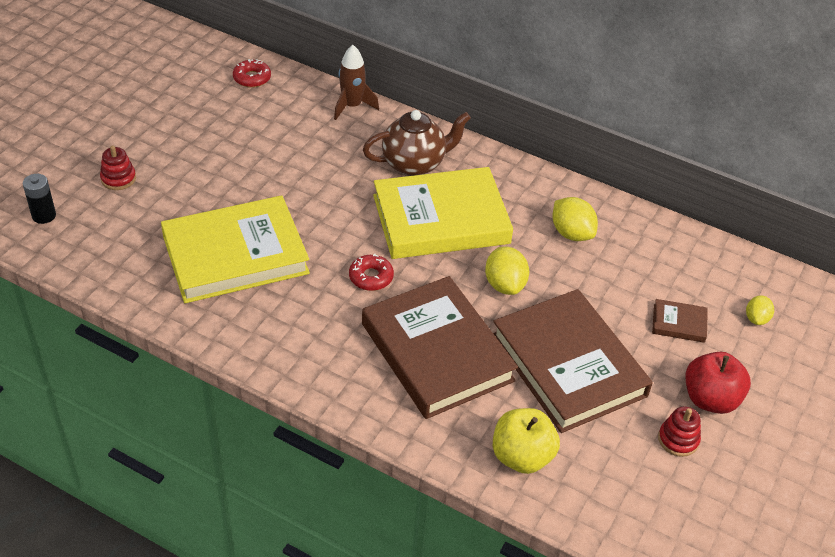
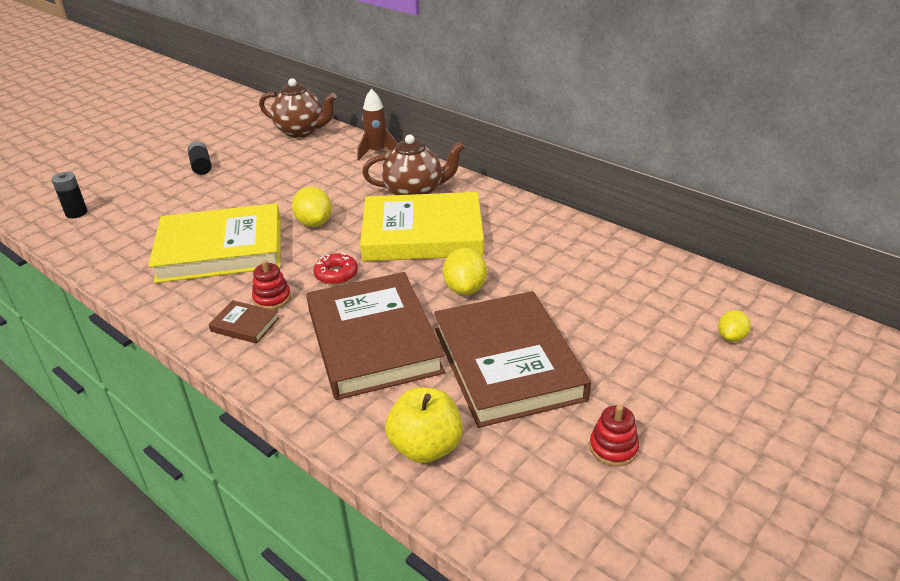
camera: 15 degrees right, 10 degrees down
red stacking toy [100,146,136,190] -> red stacking toy moved to [252,260,291,310]
red donut [233,59,271,88] -> brown teapot [259,78,337,138]
yellow lemon [552,197,598,241] -> yellow lemon moved to [292,187,332,227]
brown book [652,299,708,343] -> brown book moved to [209,300,279,344]
red apple [685,352,751,414] -> none
none -> black battery [188,142,212,175]

